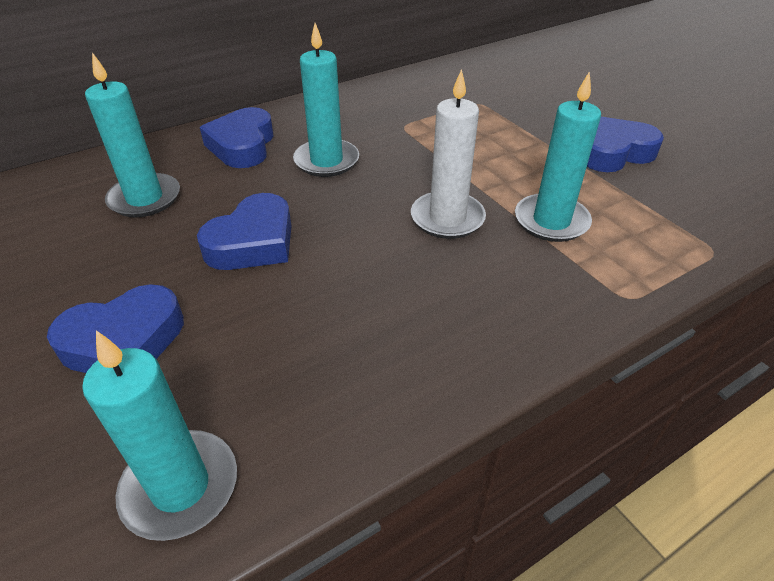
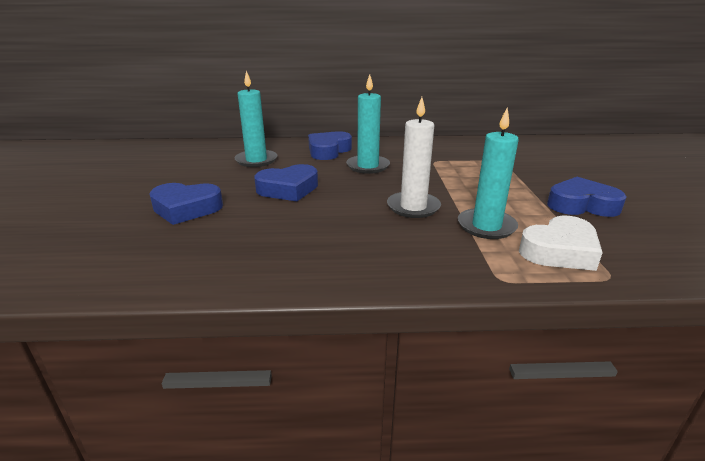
camera: 30 degrees right, 15 degrees down
turquoise candle [82,330,237,541] -> none
none -> white heart [519,215,603,271]

